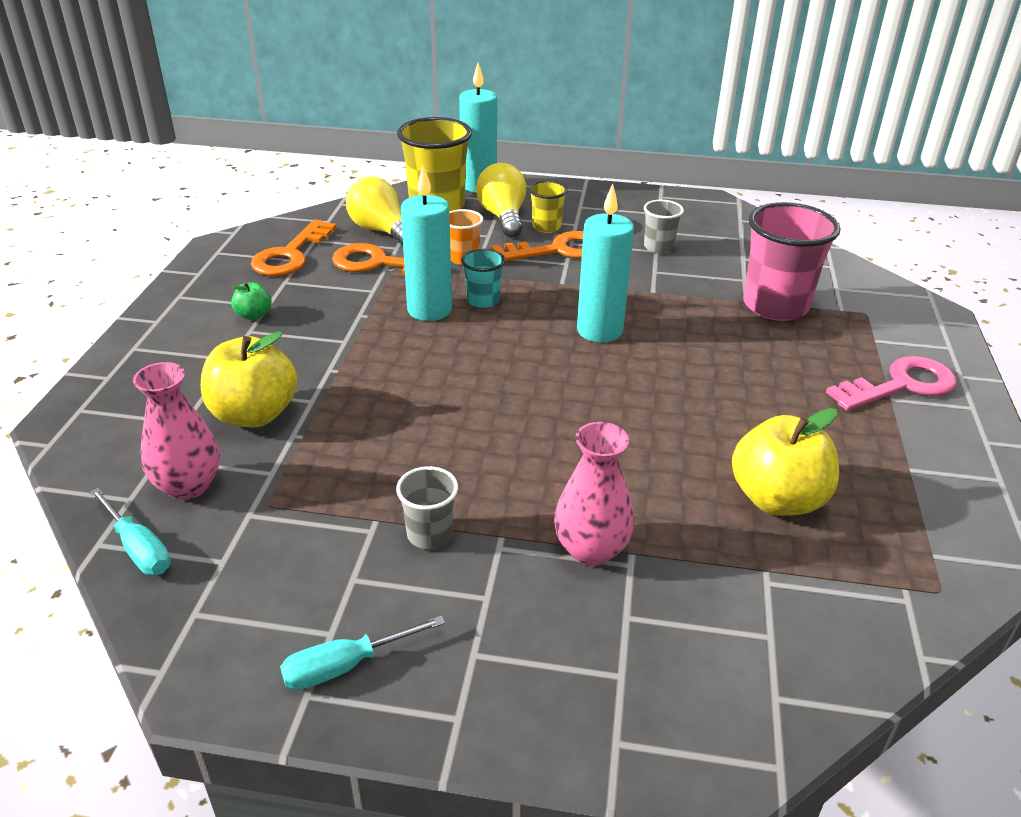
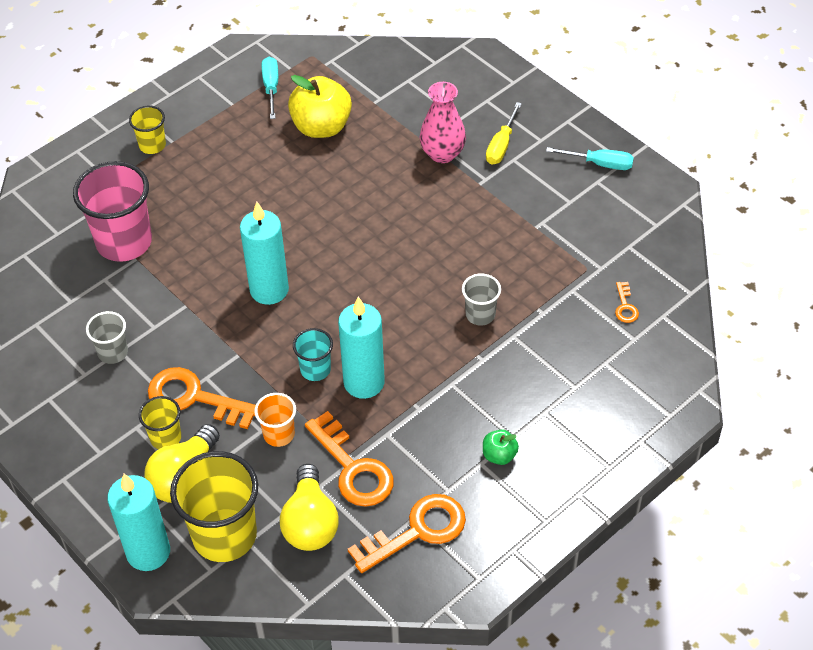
camera: 140 degrees left, 15 degrees up
turquoise screwdriver [90,488,170,575] -> turquoise screwdriver moved to [262,57,278,119]
pink vase [133,362,220,500] -> orange key [615,282,639,323]
yellow apple [201,331,297,427] -> none
grey cup [396,466,458,549] -> grey cup moved to [462,273,501,326]
pink key [826,356,956,411] -> yellow cup [129,106,166,154]
none -> yellow screwdriver [486,102,522,165]

